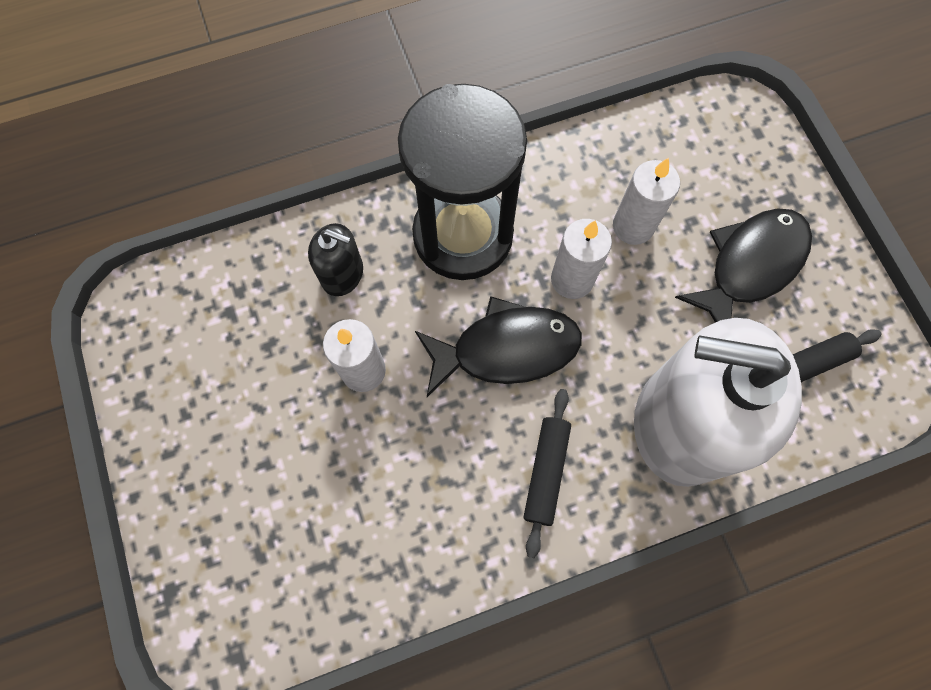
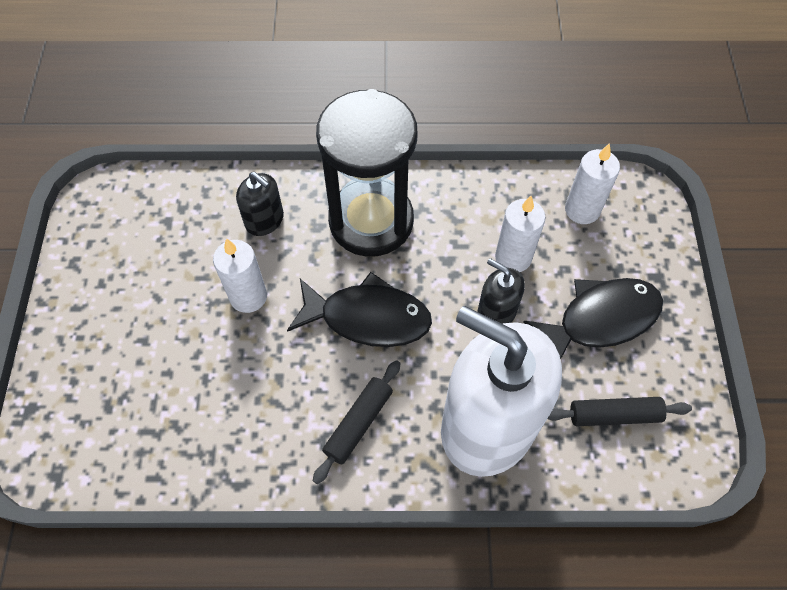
camera: 20 degrees right, 10 degrees down
white candle [551,219,612,299] -> white candle moved to [565,143,620,224]
none -> black soap dispenser [477,258,525,324]

